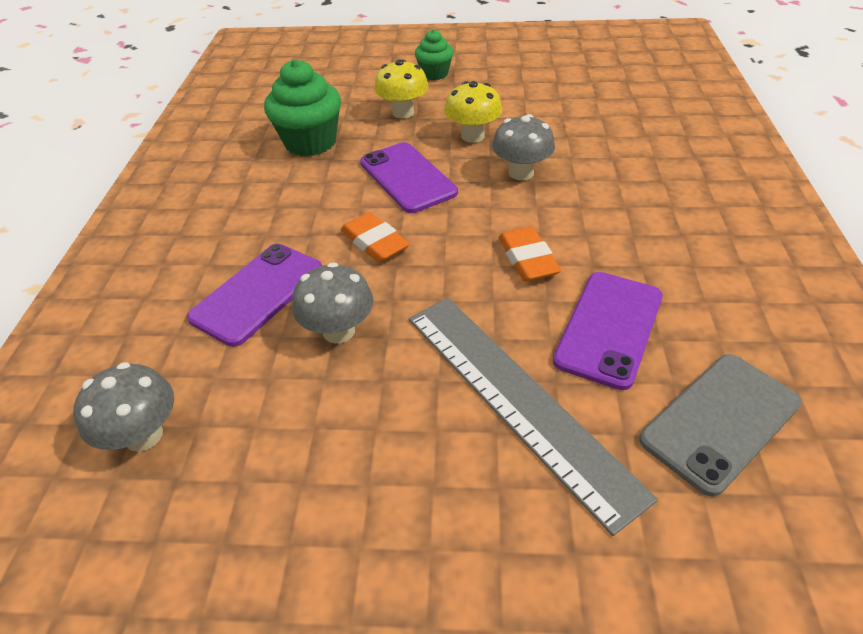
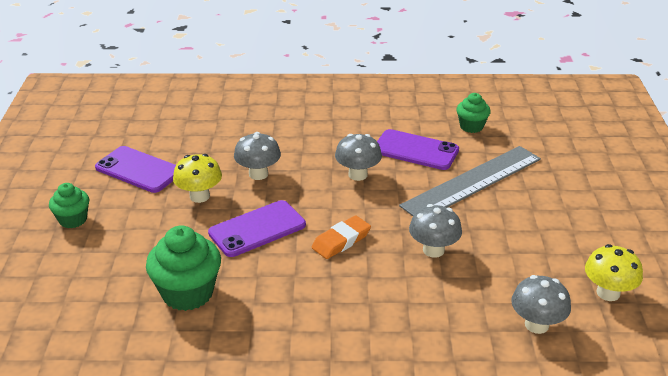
camera: 95 degrees left, 10 degrees down
purple phone [187,244,322,347] -> purple phone moved to [95,146,176,193]
yellow mushroom [374,59,428,119] -> yellow mushroom moved to [585,244,643,301]
orange eraser [498,227,561,281] -> grey mushroom [335,134,382,181]
grey phone [639,354,802,497] -> green cupcake [456,93,491,133]

